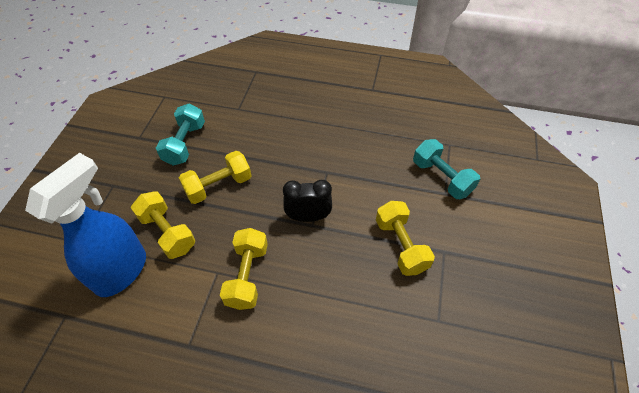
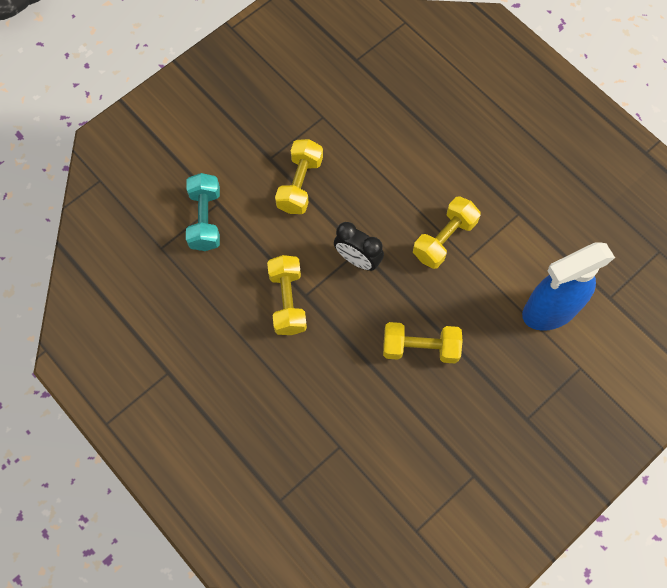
camera: 145 degrees left, 15 degrees up
yellow dumbbell [131,191,195,259] -> yellow dumbbell moved to [267,255,307,335]
turquoise dumbbell [156,104,205,166] -> none

